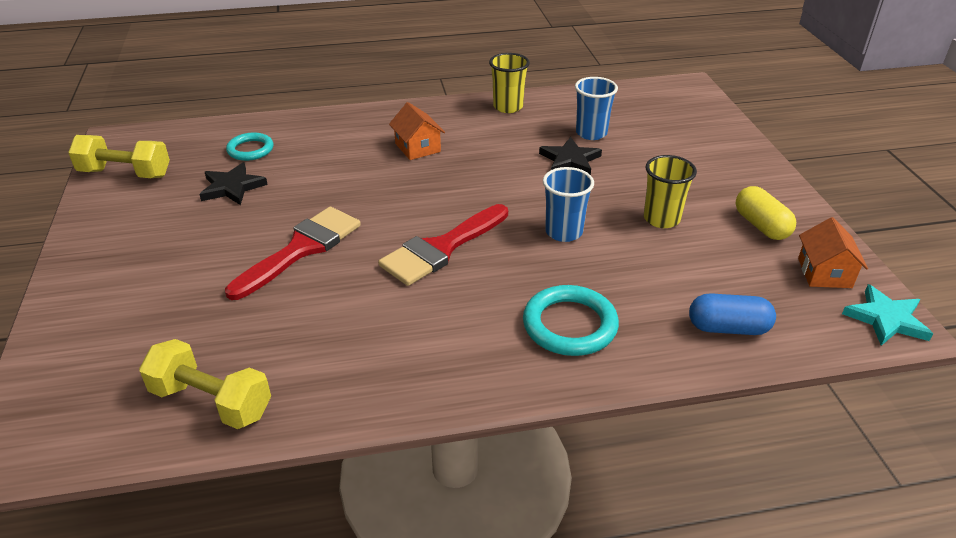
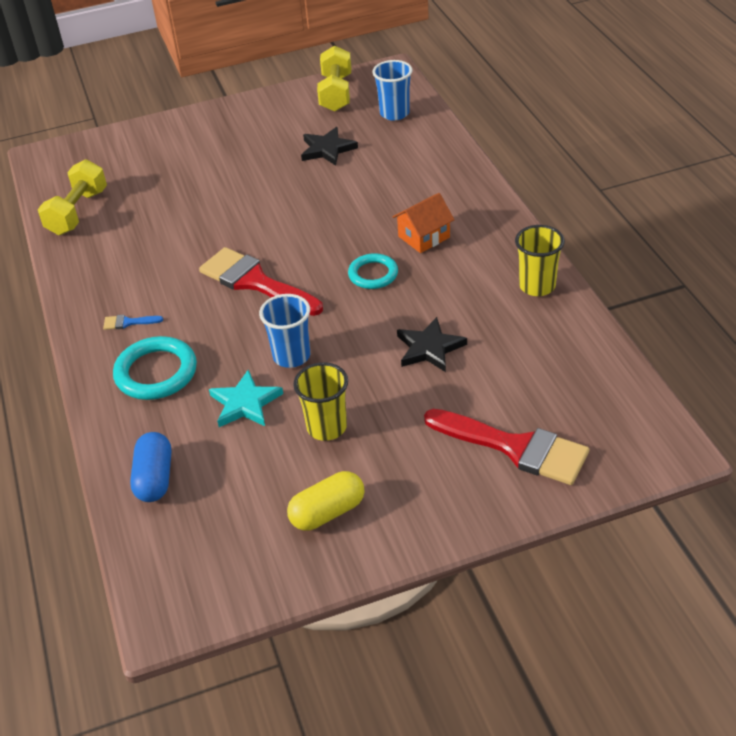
camera: 85 degrees right, 5 degrees up
red brush [225,207,361,300] -> red brush moved to [424,409,589,485]
turquoise ring [226,133,273,161] -> turquoise ring moved to [348,253,398,289]
blue cup [575,77,618,140] -> blue cup moved to [372,60,412,121]
orange house [798,217,868,288] -> none
turquoise star [842,284,933,346] -> turquoise star moved to [209,370,283,427]
none -> blue brush [103,315,163,330]

